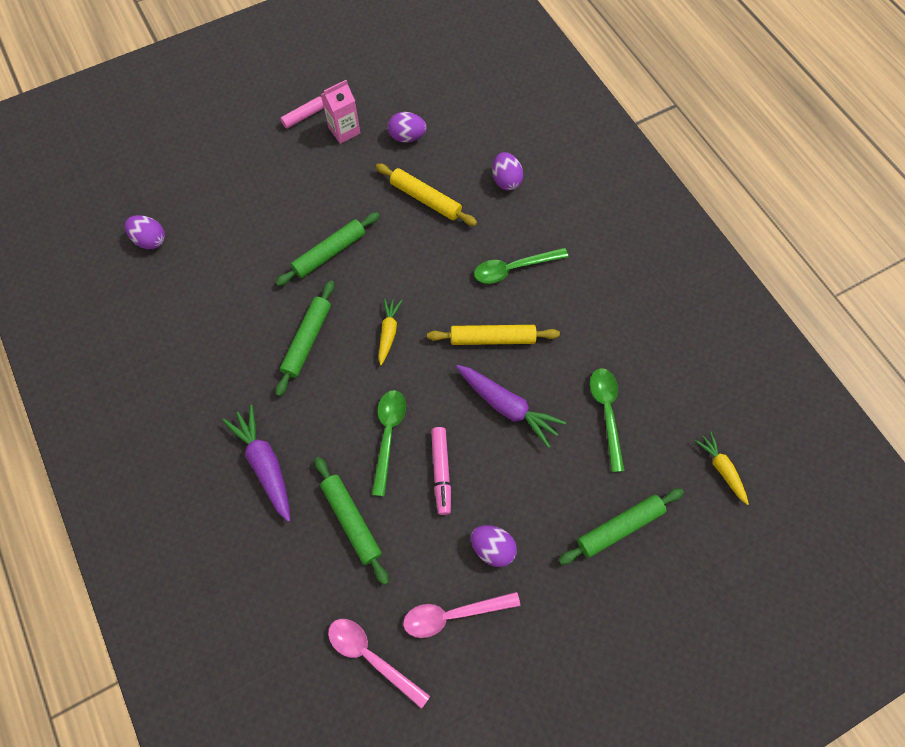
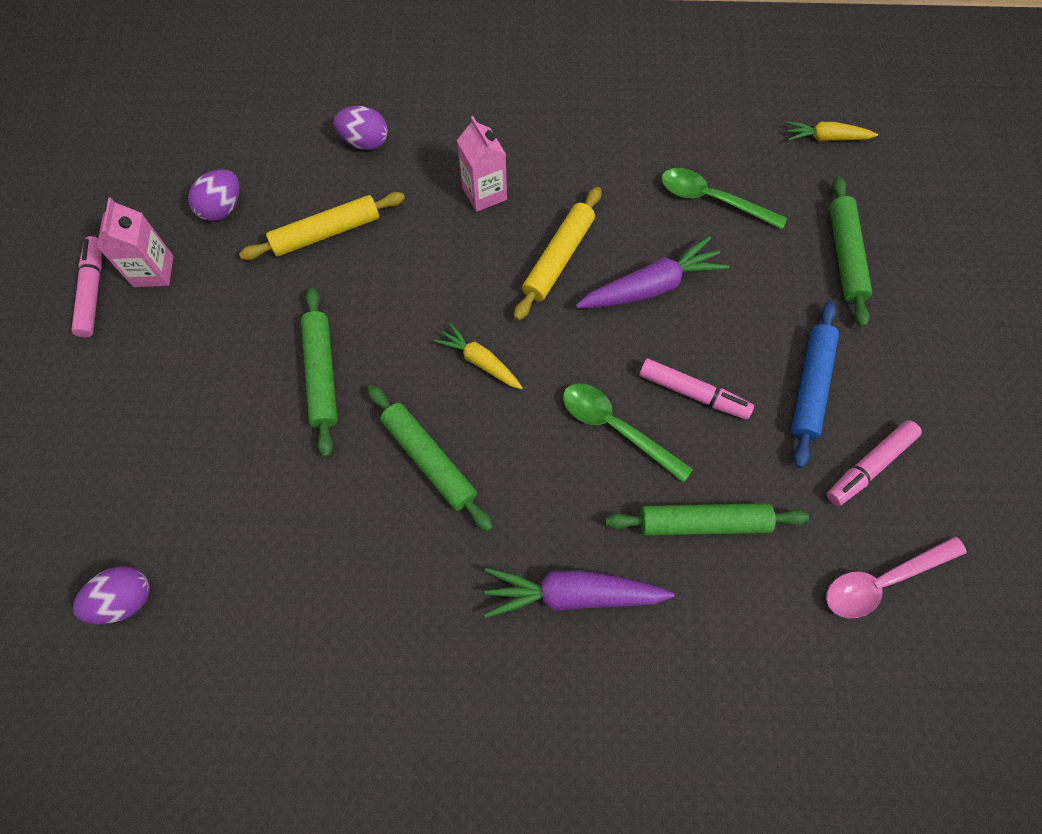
camera: 60 degrees left, 0 degrees up
pink spoon [403,592,520,638] -> pink marker [827,420,922,506]
purple egg [471,525,517,567] -> blue rolling pin [791,301,839,468]
green spoon [474,248,569,284] -> pink carton [457,116,507,212]

